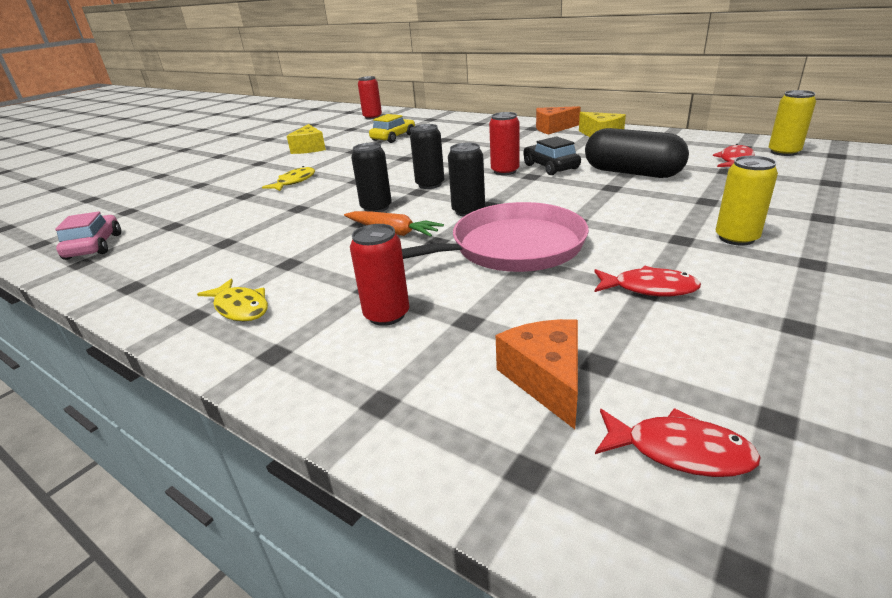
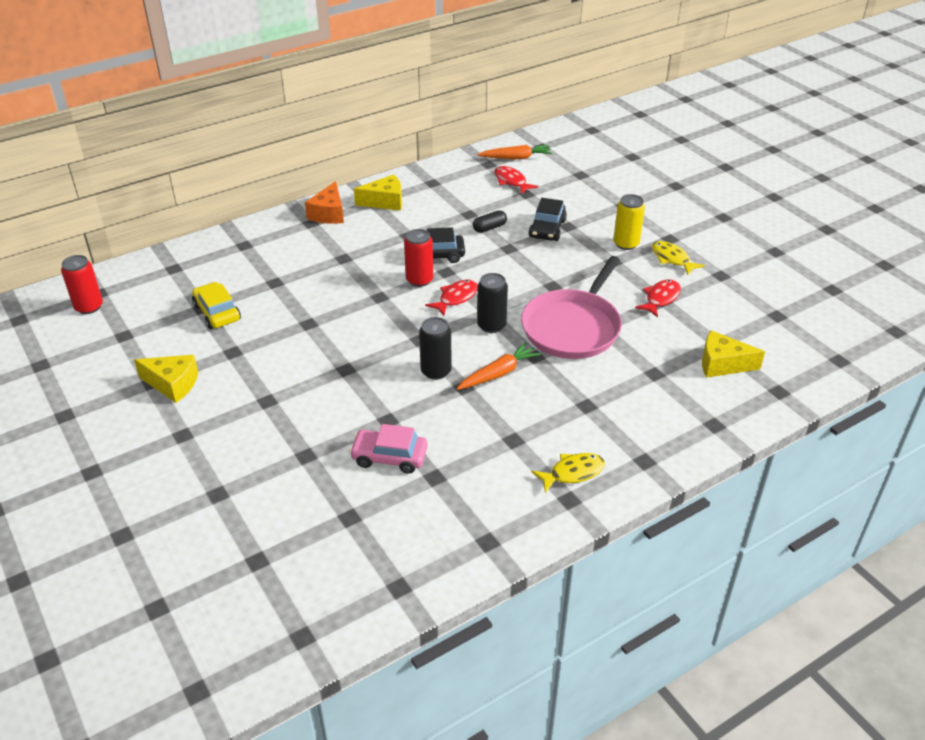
camera: 70 degrees left, 10 degrees up
pink car [55,212,121,260] -> pink car moved to [349,424,428,474]
yellow fish [262,166,315,191] -> yellow fish moved to [652,241,705,275]
red can [350,224,409,326] -> none
pink pan [402,202,589,272] -> pink pan turned 150 degrees counterclockwise [521,256,622,359]
black can [410,124,444,189] -> none
orange cheese [496,319,578,429] -> yellow cheese [702,330,765,378]
black capsule [585,128,689,178] -> black capsule [473,210,507,233], size x0.45
red fish [595,408,761,477] -> red fish moved to [425,280,478,316]
yellow can [769,90,816,156] -> orange carrot [477,145,552,159]
none -> black car [529,198,567,241]

